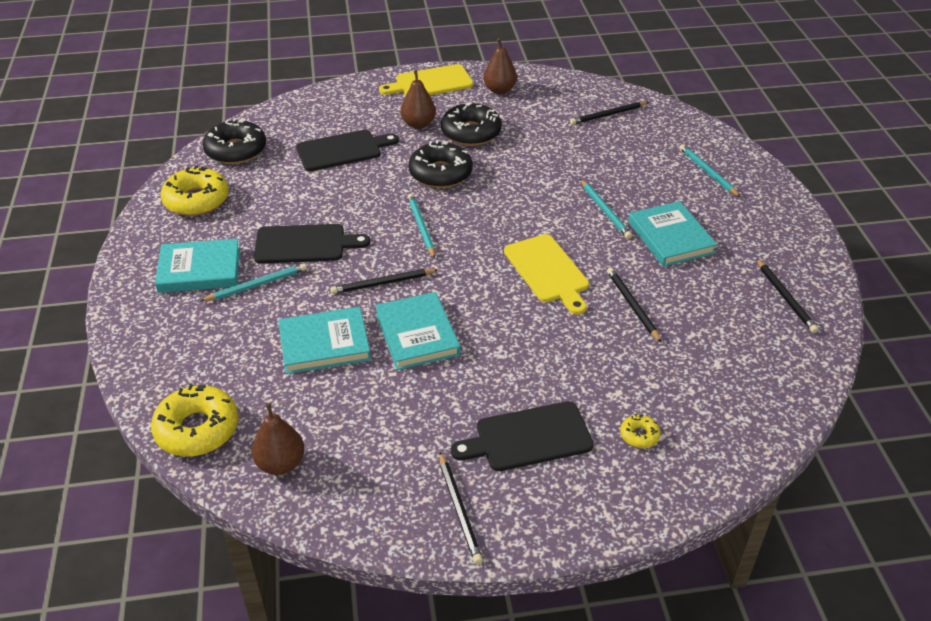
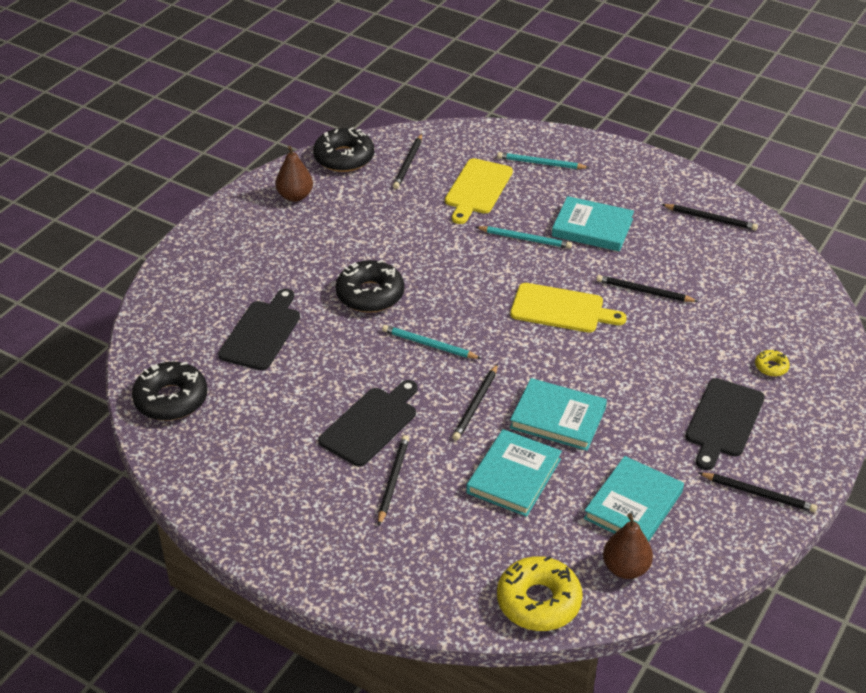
camera: 50 degrees left, 0 degrees up
turquoise book [155,239,240,293] -> turquoise book moved to [584,456,684,542]
yellow donut [160,165,229,216] -> none
turquoise pencil [200,263,307,301] -> black pencil [378,435,409,526]
yellow cutting board [379,64,473,96] -> yellow cutting board moved to [445,158,513,224]
brown pear [400,70,436,129] -> none
black donut [441,102,502,146] -> black donut moved to [313,127,374,172]

